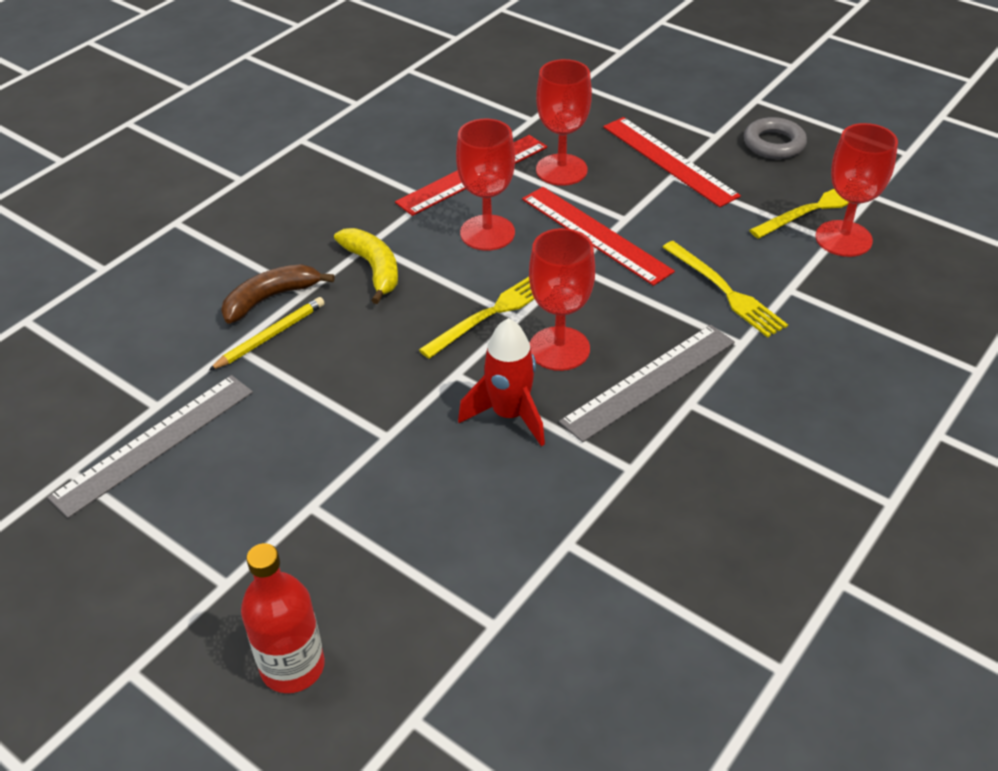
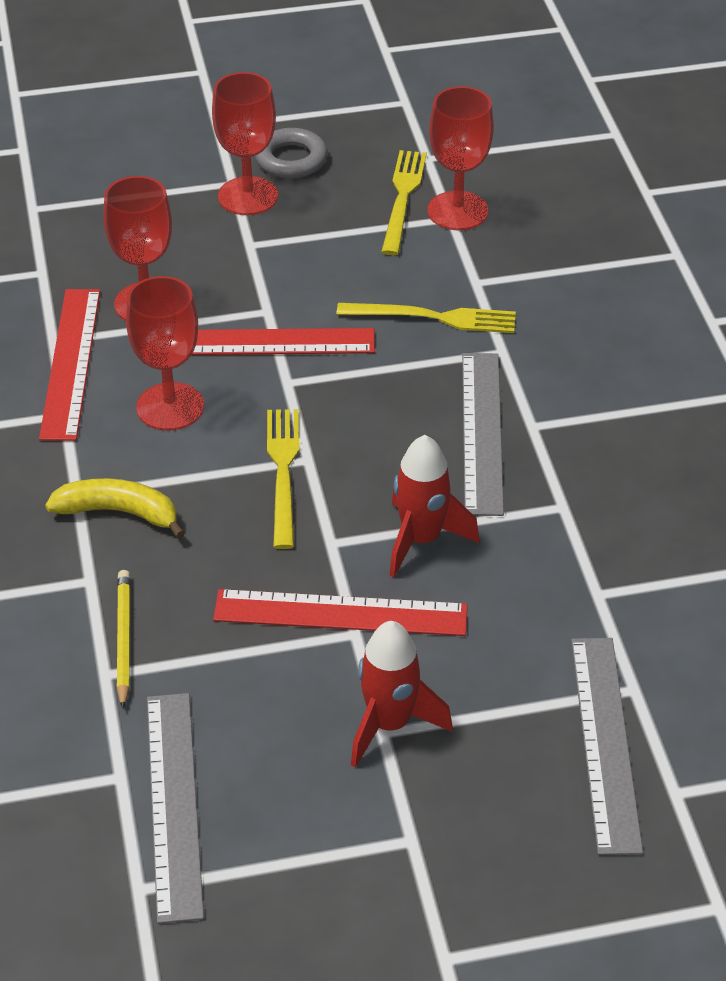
camera: 50 degrees left, 0 degrees up
brown banana [221,264,335,324] -> none
red bottle [241,543,325,693] -> none
red goblet [529,228,595,371] -> red goblet moved to [212,72,278,215]
red ruler [603,117,741,207] -> red ruler moved to [213,589,468,636]
none -> red rocket [351,621,453,768]
none -> grey ruler [571,638,643,855]

